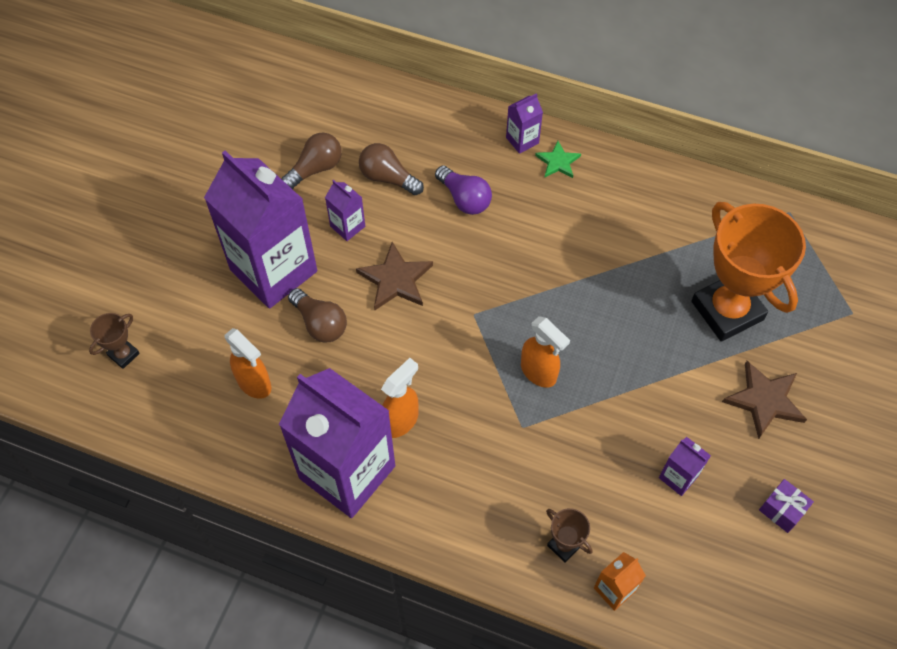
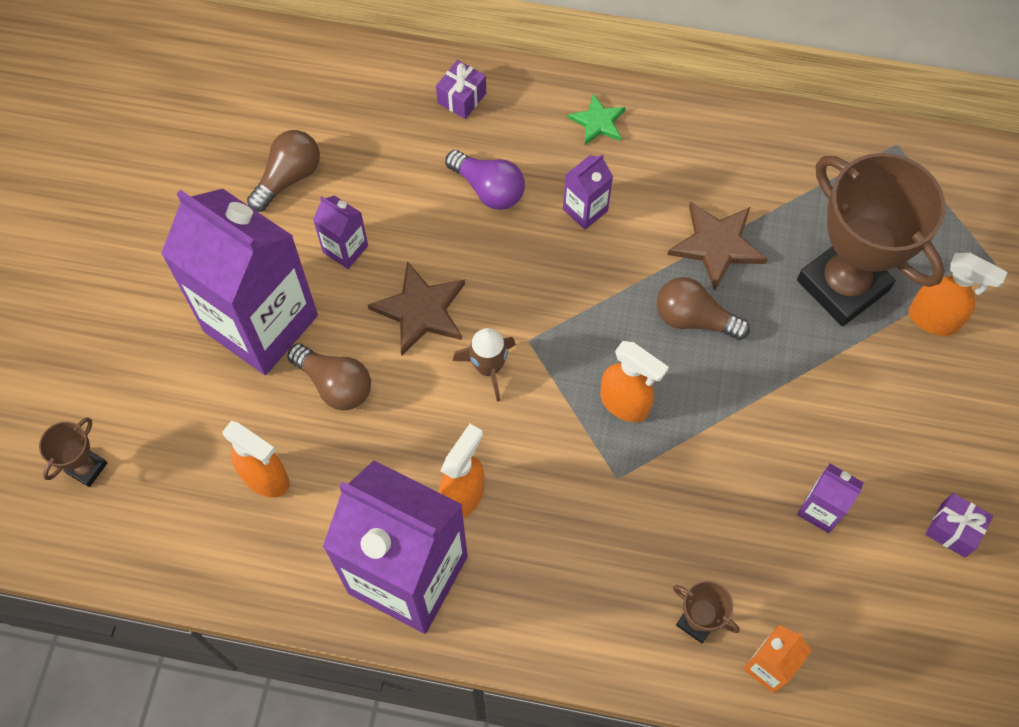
camera: 10 degrees left, 5 degrees up
brown light bulb [359,143,424,195] -> brown light bulb moved to [657,277,750,340]
purple carton [506,93,543,154] -> purple carton moved to [563,154,613,230]
orange trophy [691,202,806,341] -> brown trophy [797,153,945,326]
brown star [722,361,807,439] -> brown star moved to [667,202,768,291]
none -> purple gift [436,60,486,119]
none -> brown rocket [453,328,516,402]
none -> orange spray bottle [908,253,1007,336]

